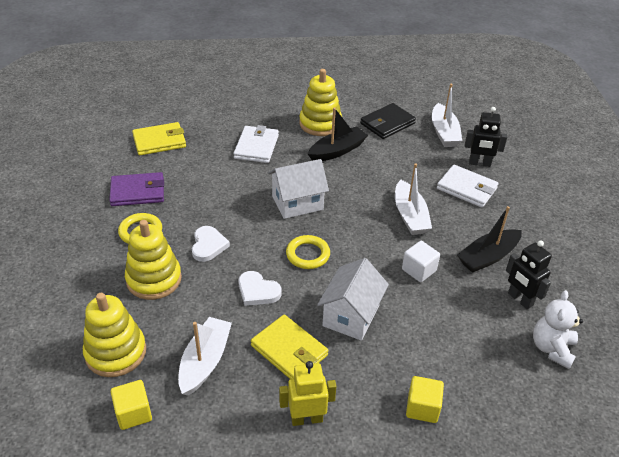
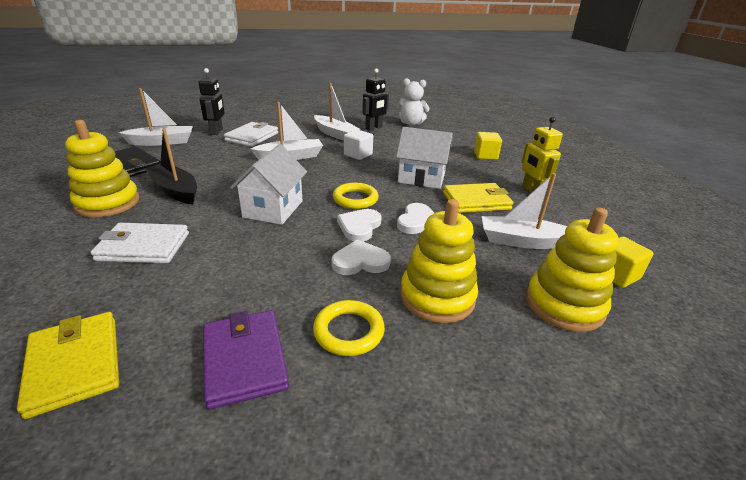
camera: 100 degrees left, 10 degrees down
yellow wallet [251,315,328,379] -> yellow wallet turned 45 degrees clockwise [443,183,513,213]
white house [268,159,329,219] -> white house turned 45 degrees clockwise [230,144,307,225]
black boat [457,206,522,273] -> white boat [314,83,360,141]
none -> white heart [337,209,382,242]

